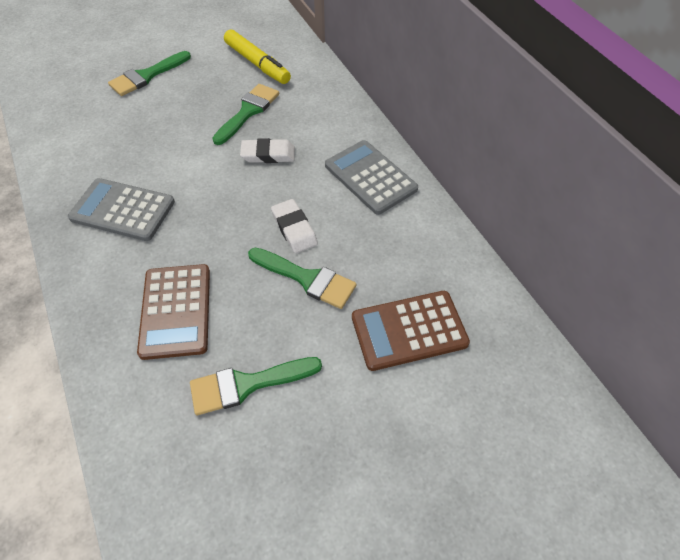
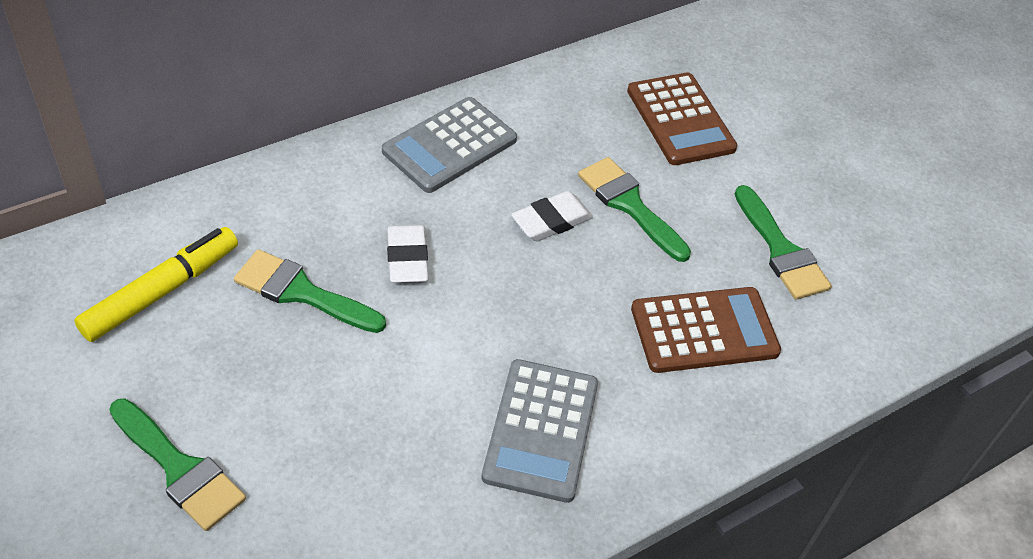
camera: 100 degrees left, 5 degrees down
green brush [248,248,357,309] -> green brush turned 60 degrees counterclockwise [578,157,691,262]

